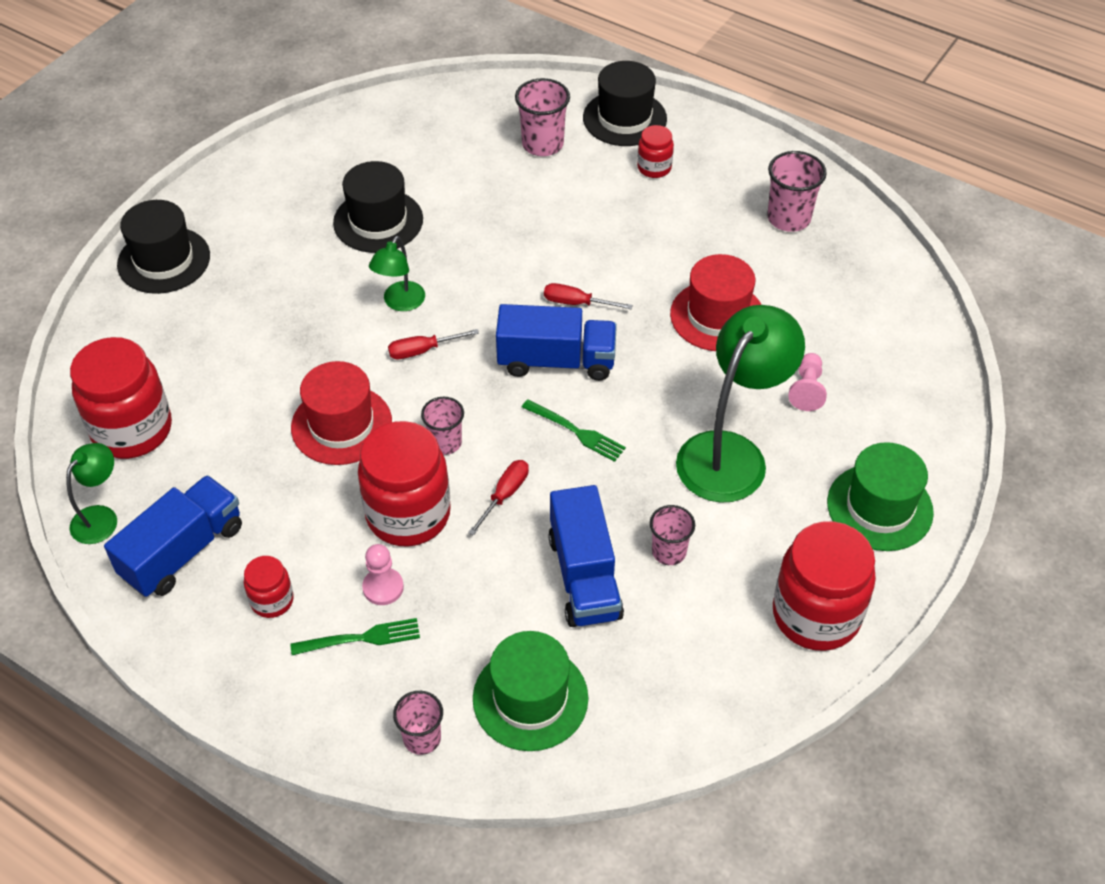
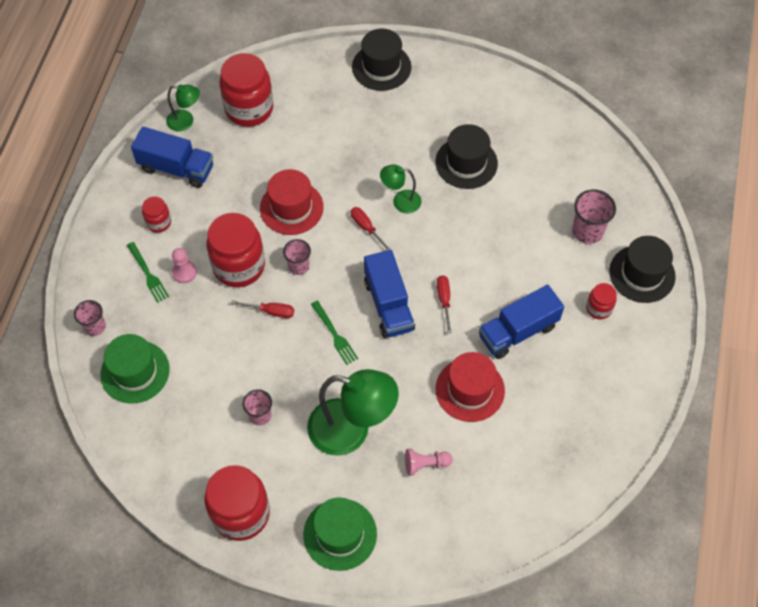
camera: 70 degrees right, 10 degrees up
green fork [522,399,626,462] -> green fork turned 45 degrees counterclockwise [311,301,358,365]
blue truck [548,485,624,627] -> blue truck moved to [479,285,564,359]
pink cup [767,151,827,232] -> none

